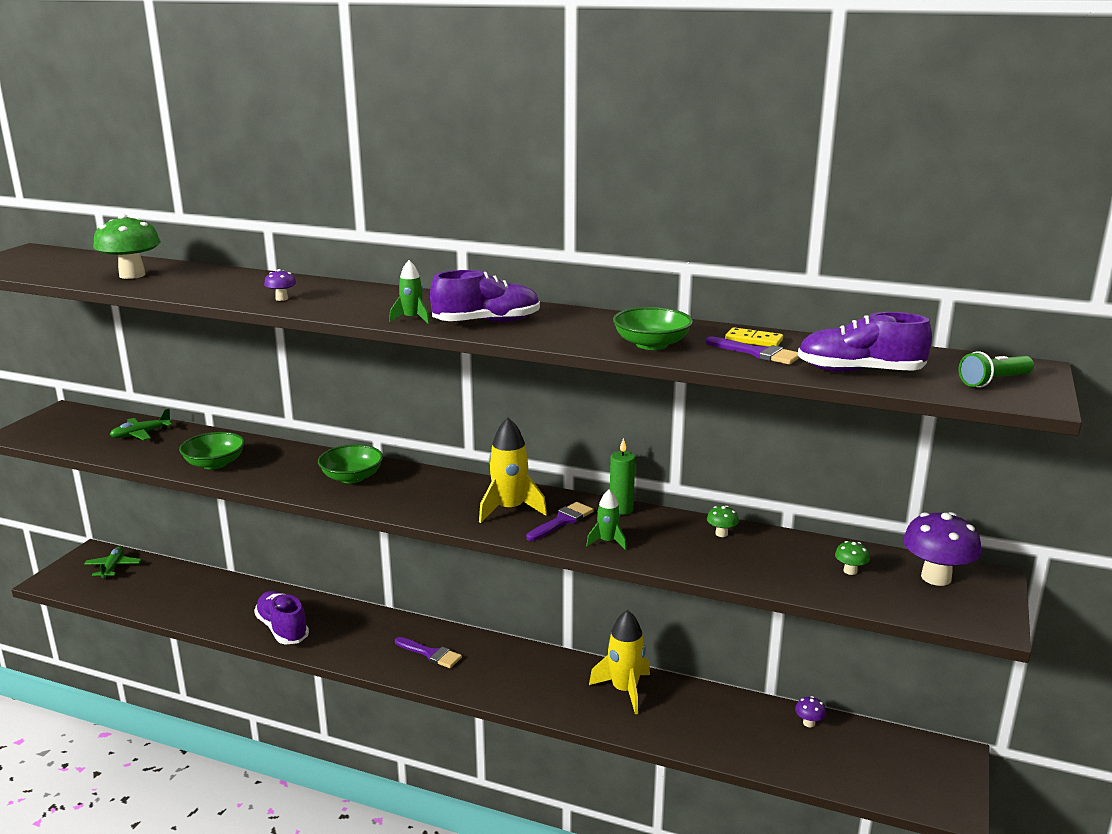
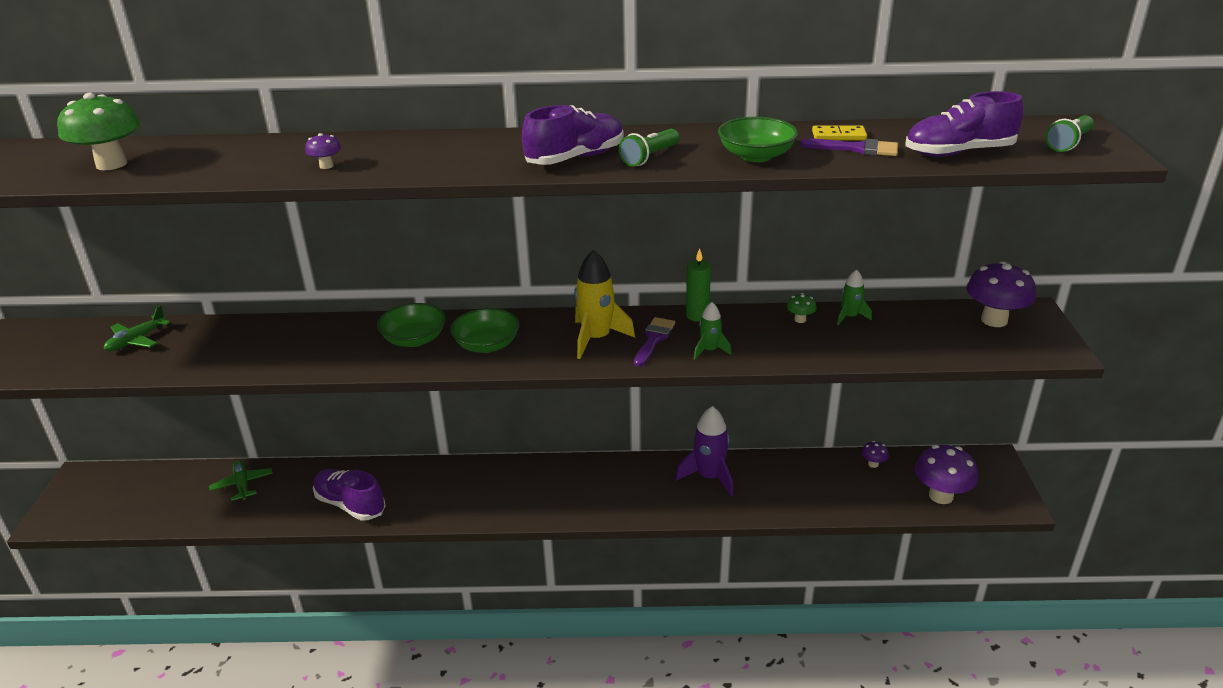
camera: 20 degrees left, 10 degrees up
green plane [84,546,141,579] -> green plane moved to [209,461,273,501]
green bowl [179,432,245,469] -> green bowl moved to [450,308,519,353]
green rocket [389,260,430,324] -> green rocket moved to [837,269,872,325]
purple brush [395,637,462,668] -> none
yellow rocket [589,610,650,714] -> purple rocket [676,406,733,496]
green mushroom [835,541,870,575] -> none
none -> green flashlight [619,129,679,167]
none -> purple mushroom [915,445,978,504]

